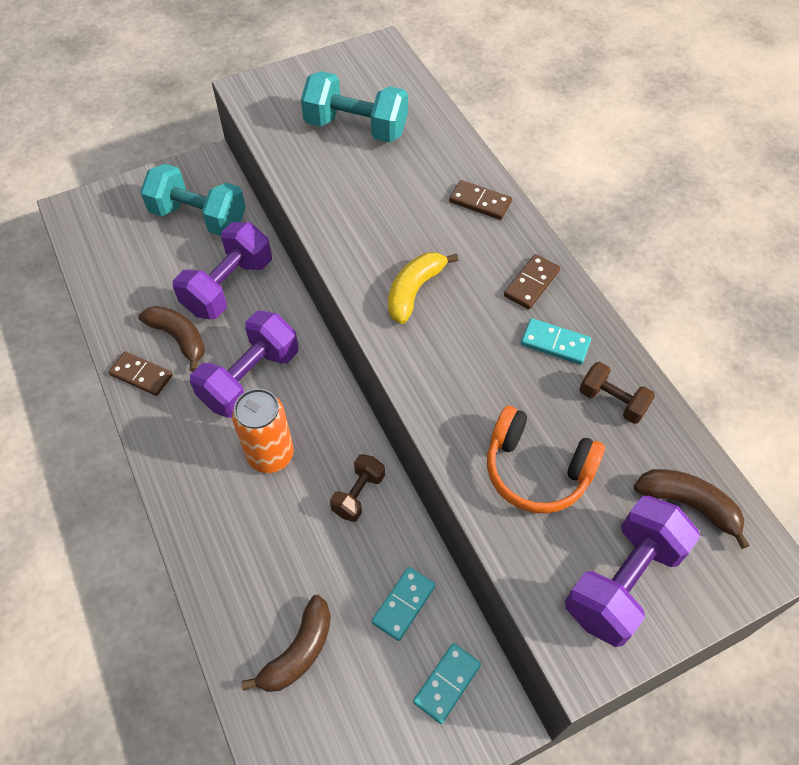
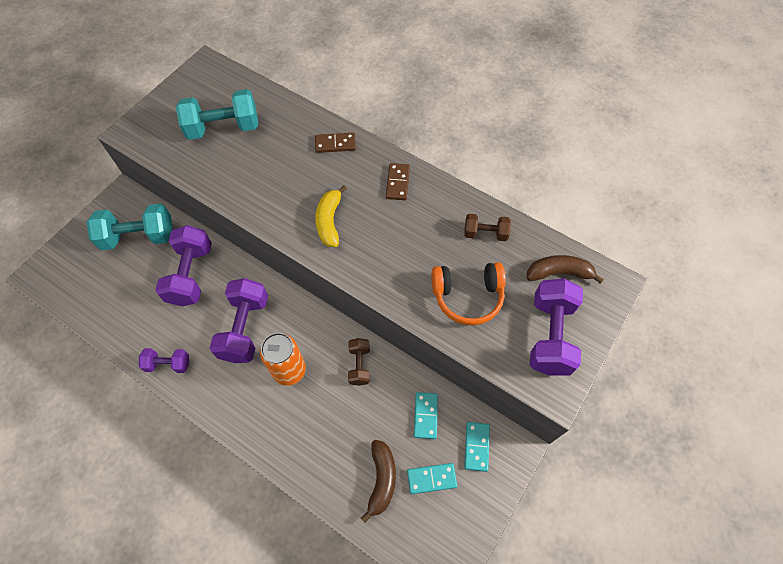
camera: 30 degrees left, 5 degrees up
brown domino [109,351,173,396] -> purple dumbbell [139,348,189,373]
brown banana [138,306,205,372] -> none
turquoise domino [521,318,591,365] -> turquoise domino moved to [407,463,457,494]

